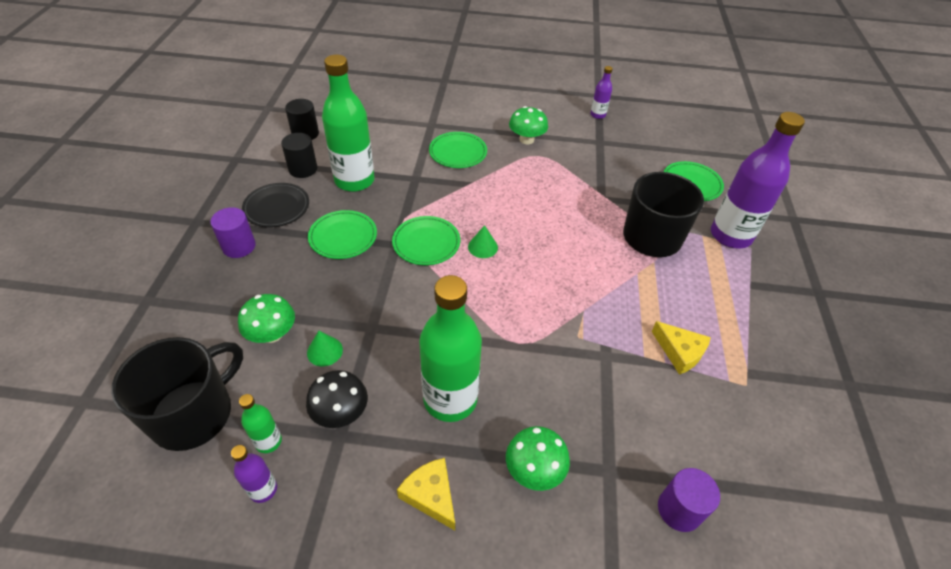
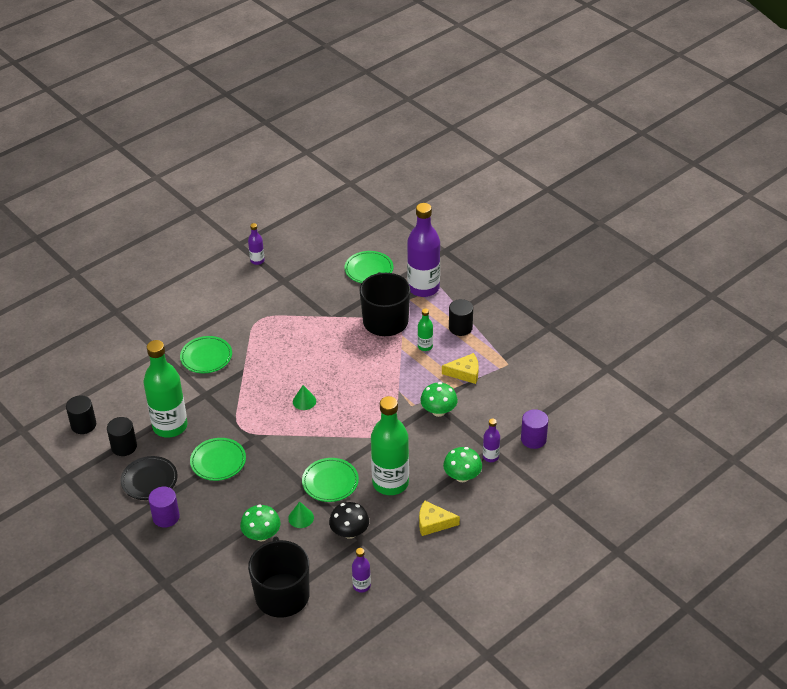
camera: 45 degrees left, 5 degrees down
green bottle [239,394,282,453] -> green bottle moved to [418,308,433,351]
green plate [392,216,460,265] -> green plate moved to [302,458,359,502]
green mushroom [509,106,548,144] -> green mushroom moved to [420,382,458,417]
none -> black cylinder [449,299,473,336]
none -> purple bottle [483,418,500,462]

